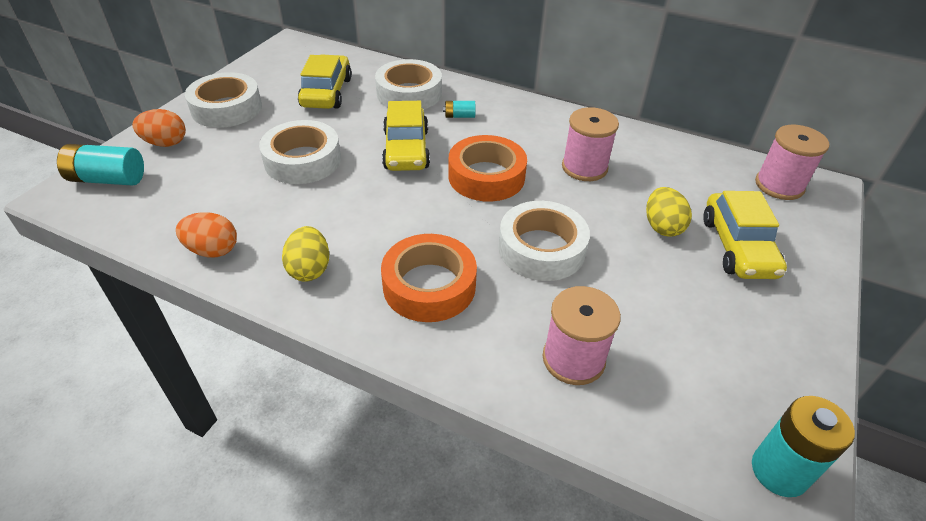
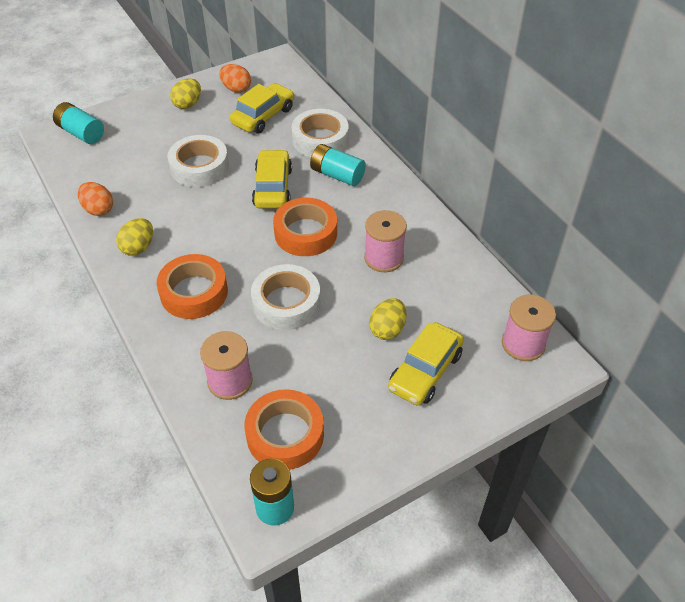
camera: 35 degrees right, 5 degrees up
orange egg [132,109,186,147] -> orange egg moved to [219,64,251,93]
white tape [185,72,262,128] -> yellow egg [170,78,201,109]
yellow car [382,101,430,171] -> yellow car turned 150 degrees clockwise [252,149,292,209]
turquoise battery [443,101,476,118] -> turquoise battery [310,144,366,186], size x1.93
none -> orange tape [244,389,324,470]

